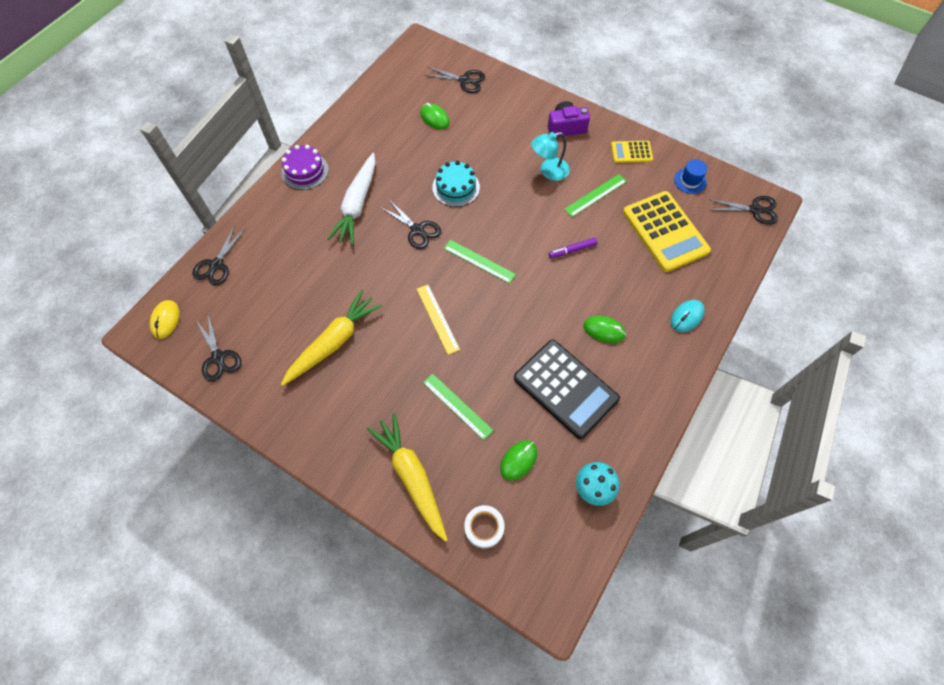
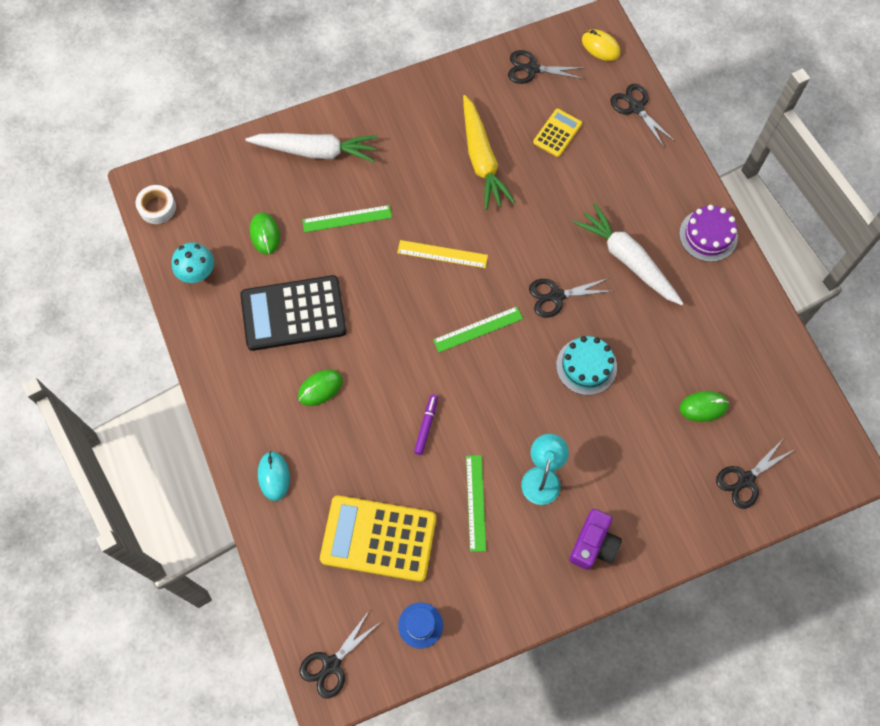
camera: 125 degrees right, 5 degrees up
yellow carrot [367,413,448,542] -> white carrot [245,133,377,162]
white tape [464,505,505,548] -> white tape moved to [135,185,176,224]
yellow calculator [611,141,653,163] -> yellow calculator moved to [533,109,582,157]

